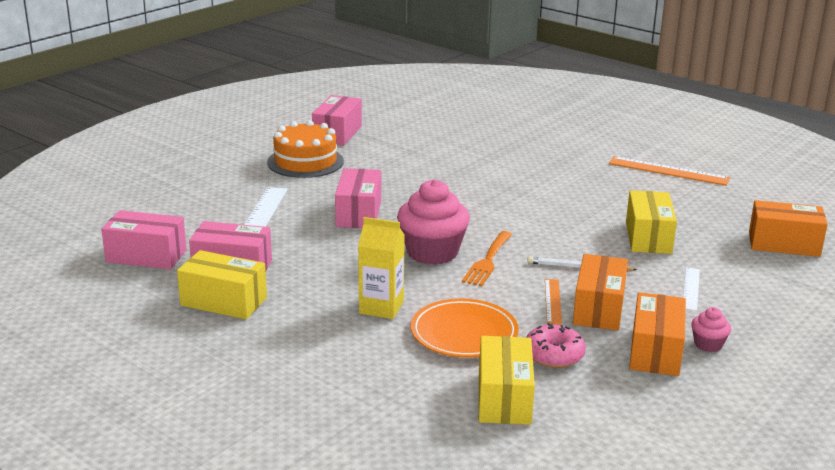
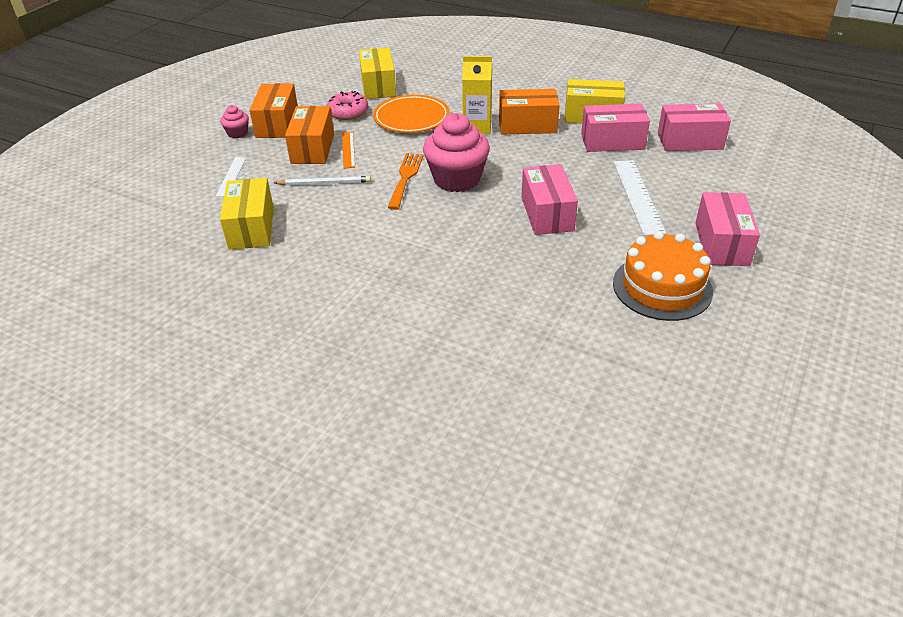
camera: 170 degrees right, 15 degrees up
pink box [312,95,362,146] -> pink box moved to [695,192,760,266]
orange ruler [609,156,730,186] -> none
orange box [749,200,828,257] -> orange box moved to [499,89,560,134]

